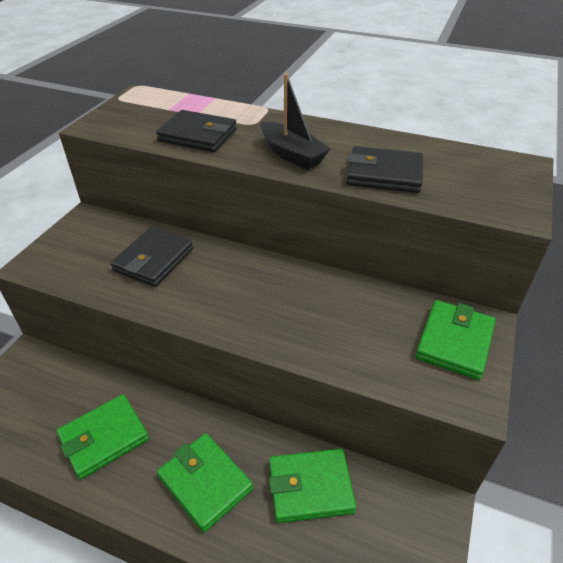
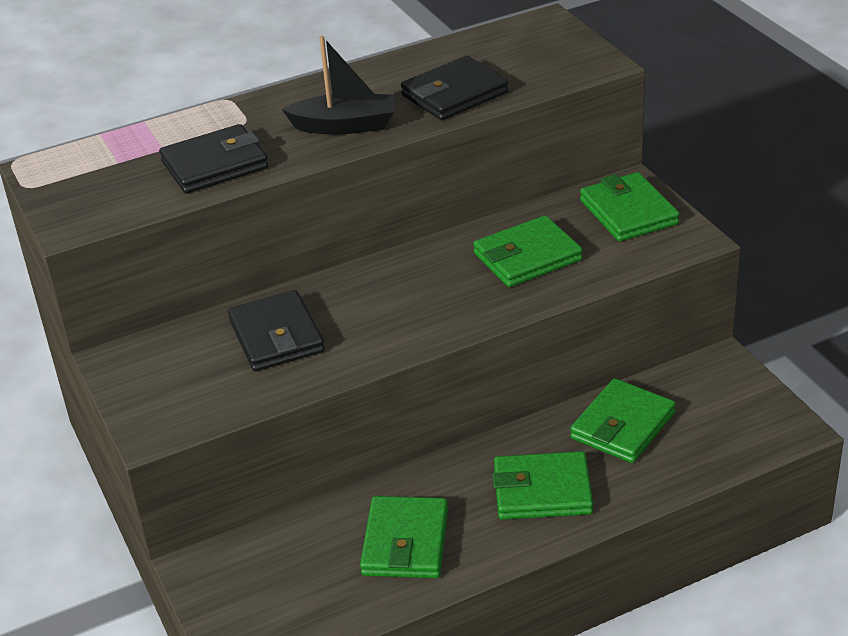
camera: 45 degrees left, 5 degrees down
none -> green wallet [473,215,583,287]

